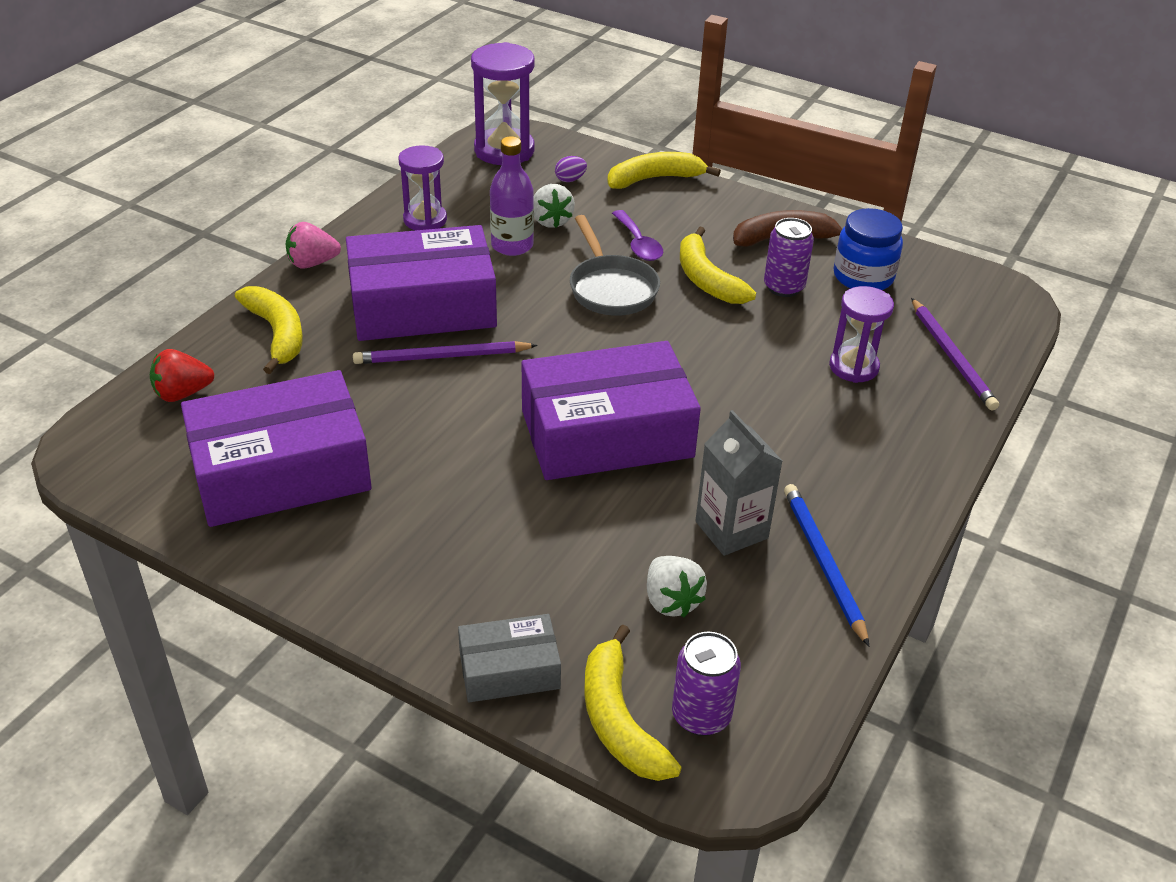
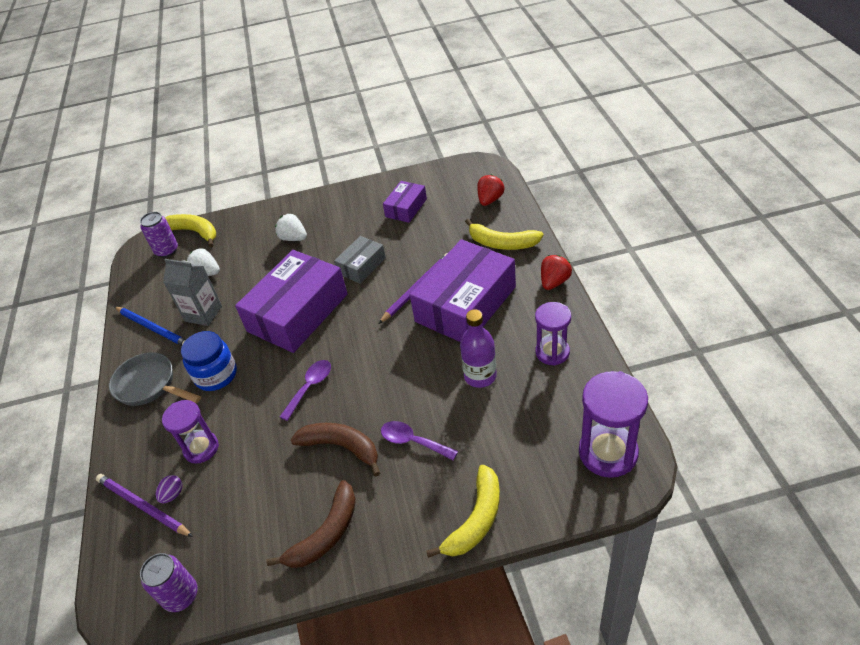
camera: 145 degrees right, 5 degrees up
purple box [181,370,372,527] -> purple box [383,181,427,223], size x0.50
pink strawberry [286,222,341,269] -> red strawberry [541,255,572,290]
grey box [458,614,561,702] -> grey box moved to [334,236,386,284]
white strawberry [533,184,575,228] -> white strawberry moved to [275,214,307,241]
purple egg [555,156,587,182] -> purple egg moved to [156,475,182,503]
grey pan [570,215,660,316] -> grey pan moved to [109,352,201,406]
yellow banana [680,227,756,304] -> brown banana [291,423,380,476]
purple can [764,218,814,297] -> purple can moved to [140,553,198,612]
blue jar [833,208,903,290] -> blue jar moved to [181,331,237,391]
none -> purple spoon [280,360,331,421]

